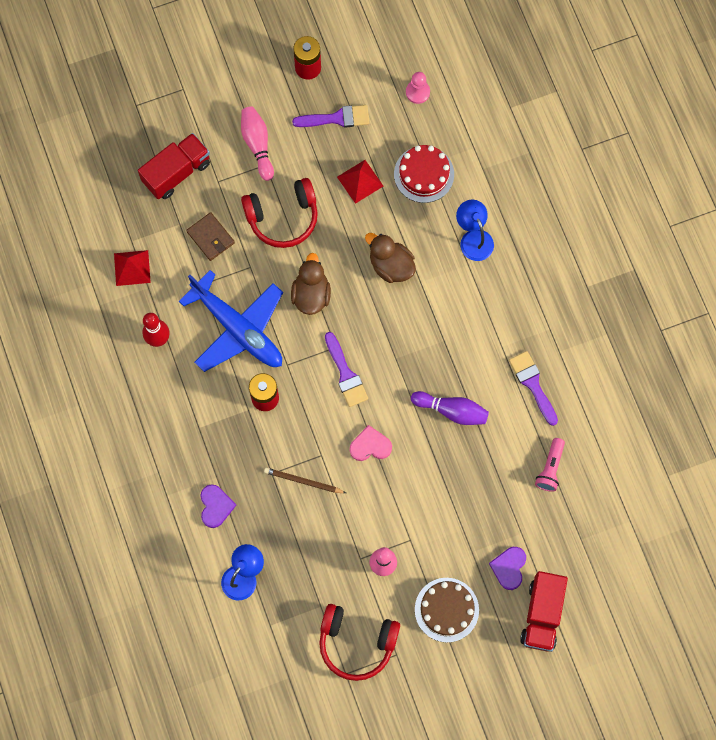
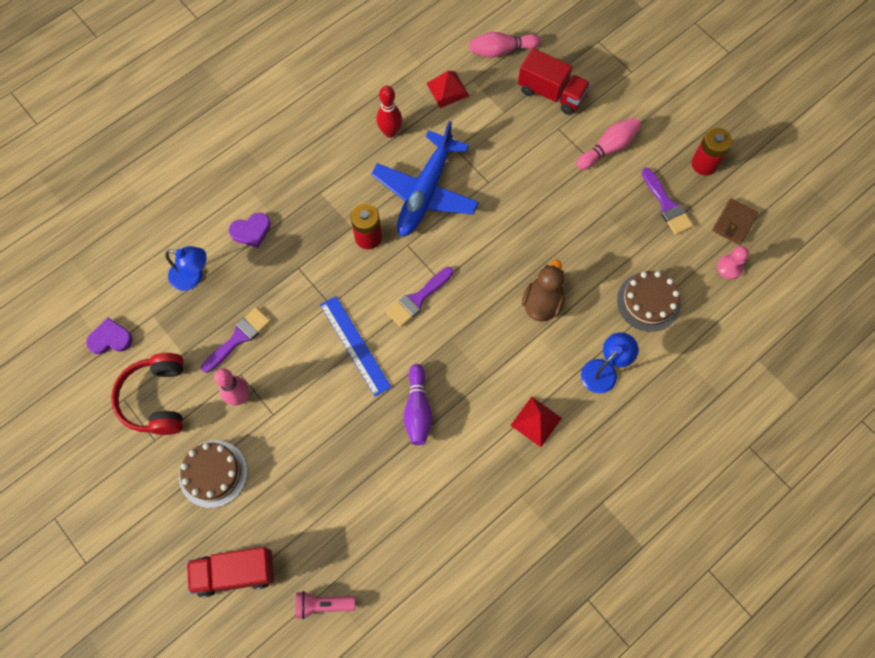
camera: 70 degrees right, 5 degrees down
brown wallet [186,212,235,261] -> brown wallet moved to [712,198,759,245]
red headphones [241,178,318,248] -> none
brown pencil [264,468,346,493] -> none
brown duck [291,253,331,315] -> none
red pyramid [337,160,383,204] -> red pyramid moved to [510,397,562,447]
pink heart [350,425,392,461] -> blue ruler [320,296,391,397]
red cake [394,145,454,203] -> brown cake [617,271,681,332]
purple heart [489,547,526,590] -> purple heart moved to [86,318,133,354]
purple brush [509,351,558,426] -> purple brush moved to [201,307,271,373]
pink flashlight [535,438,565,492] -> pink flashlight moved to [296,591,355,619]
none -> pink bowling pin [469,32,540,58]

